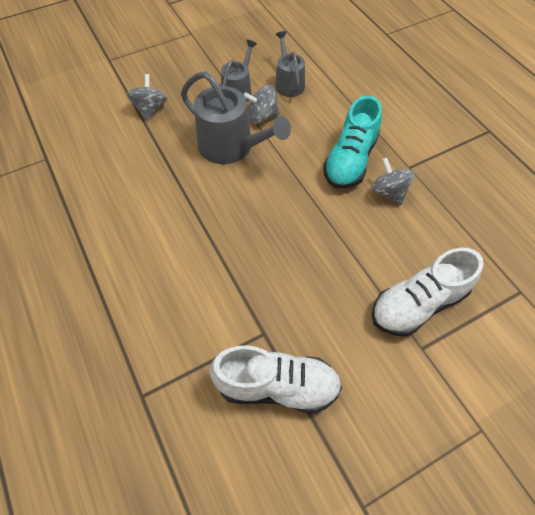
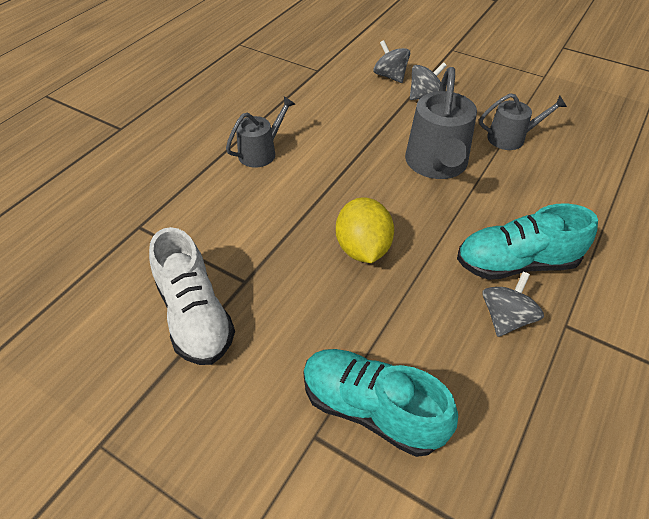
camera: 60 degrees right, 10 degrees down
grey spinning top [244,85,280,124] -> grey spinning top moved to [373,40,410,83]
grey watering can [275,31,305,97] -> grey watering can moved to [226,96,295,167]
white shoe [372,248,483,337] -> turquoise shoe [303,349,458,457]
none -> yellow lemon [336,197,394,263]

